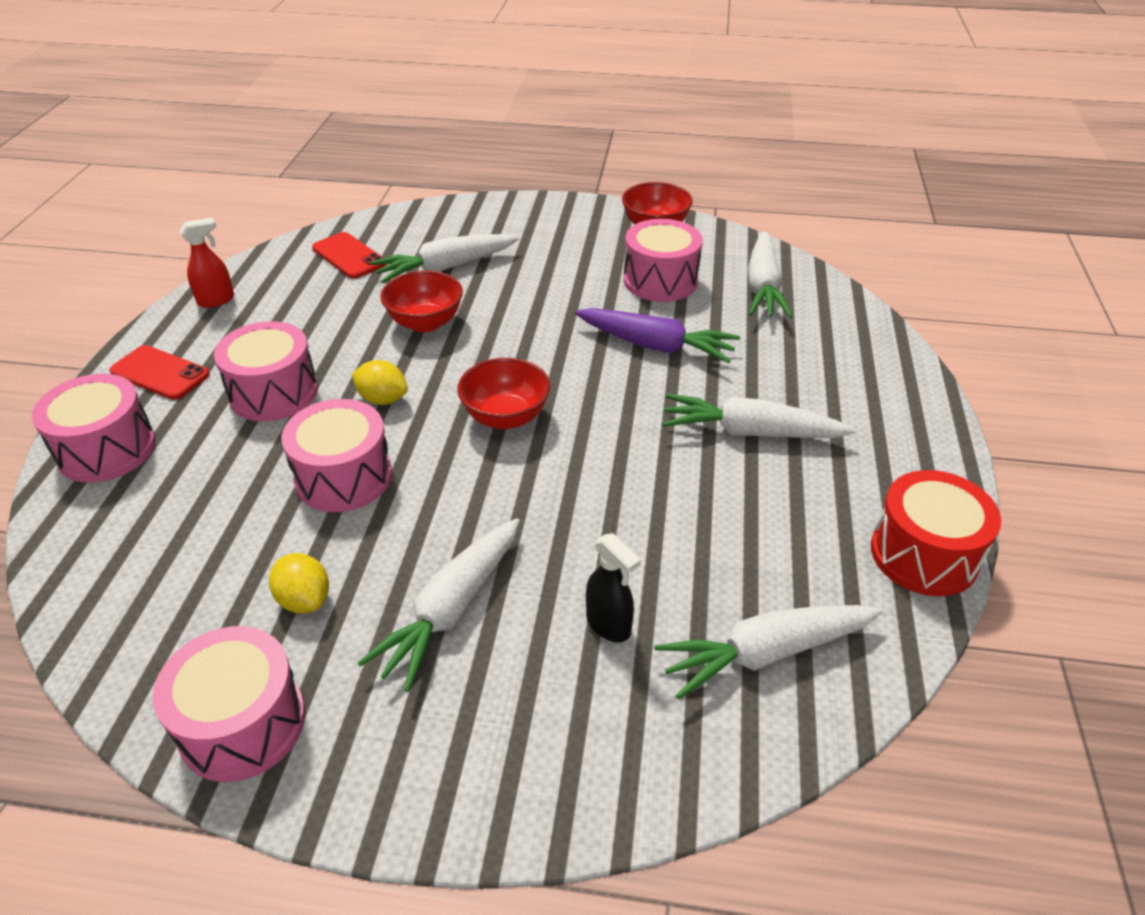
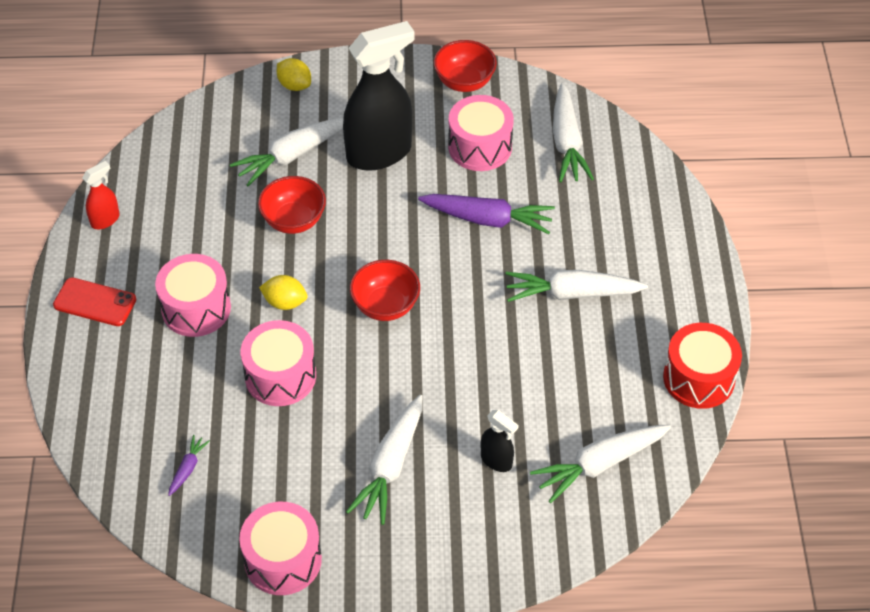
camera: 10 degrees left, 10 degrees up
pink drum [32,374,156,483] -> none
yellow lemon [269,553,329,613] -> yellow lemon moved to [277,58,311,91]
red phone [312,232,386,279] -> none
none -> purple carrot [168,435,210,496]
none -> black spray bottle [343,21,415,171]

